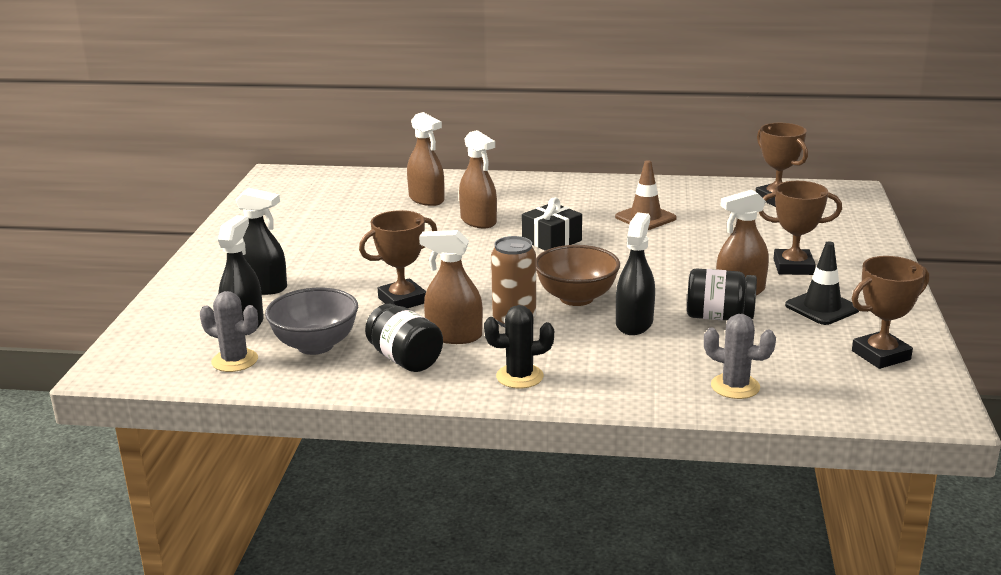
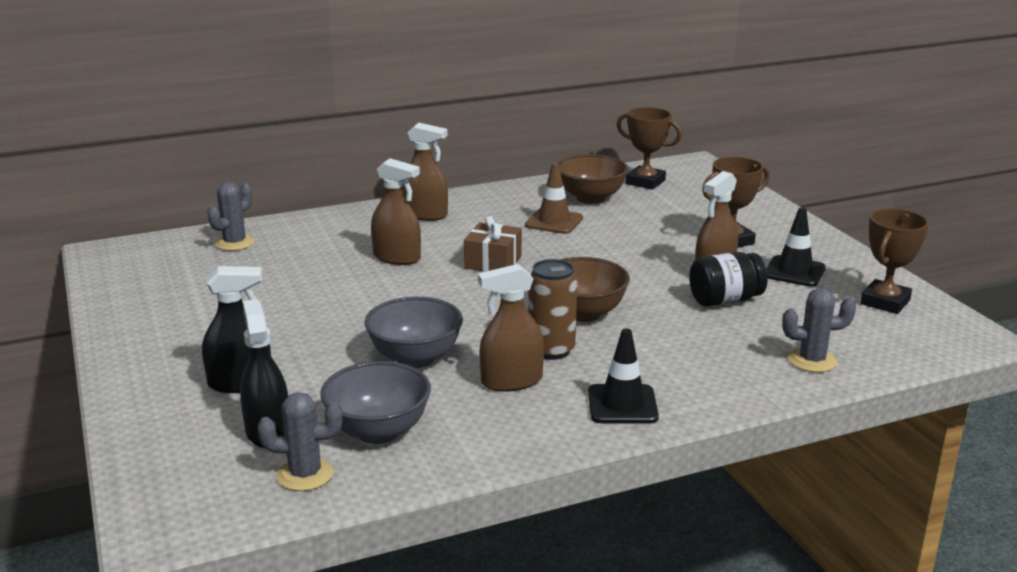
camera: 30 degrees left, 0 degrees up
brown trophy [359,210,437,308] -> grey bowl [365,297,463,368]
black jar [365,304,443,372] -> none
brown spray bottle [407,112,444,206] -> brown spray bottle moved to [402,123,448,221]
black cactus [484,305,554,389] -> black traffic cone [588,328,659,423]
black gift [522,197,582,251] -> brown gift [464,216,522,272]
black spray bottle [616,212,655,335] -> none
none -> grey cactus [207,182,255,251]
none -> brown bowl [558,154,628,204]

